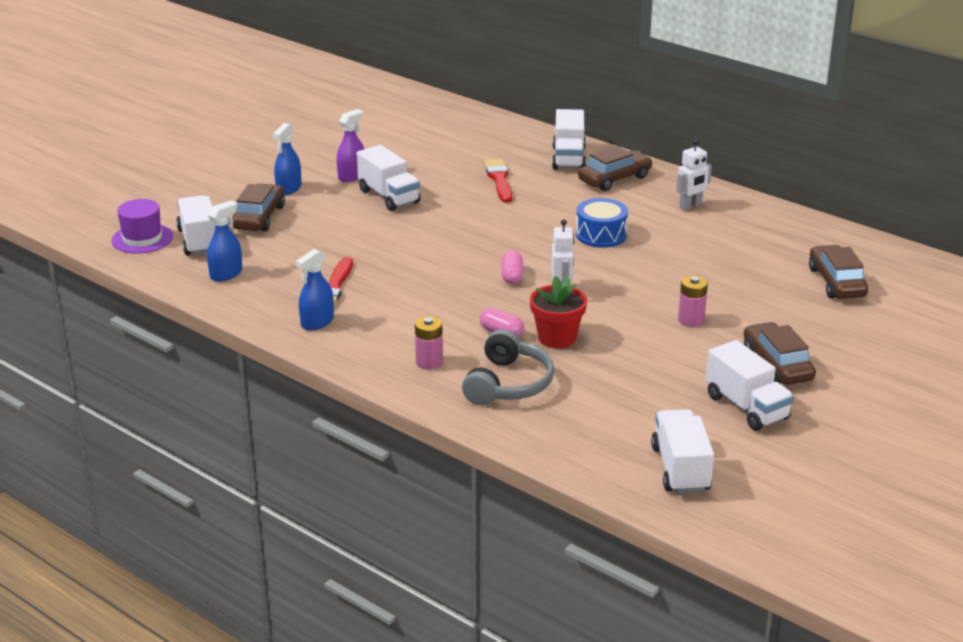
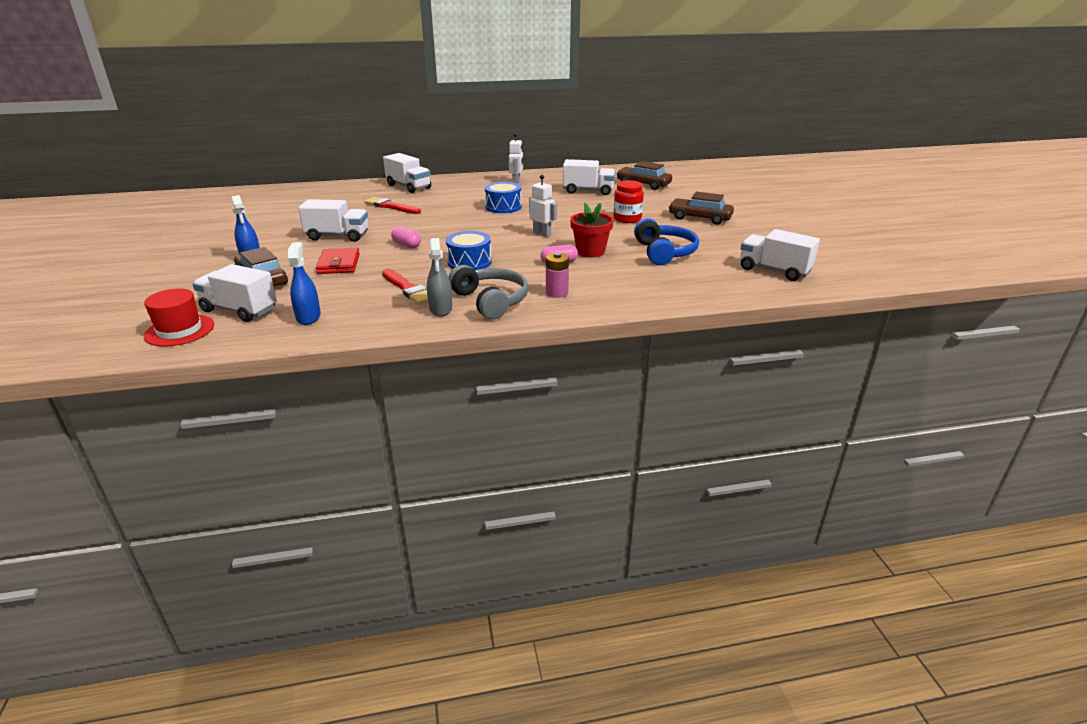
camera: 50 degrees left, 0 degrees up
purple hat [111,199,173,254] -> red hat [144,288,214,347]
blue spray bottle [296,249,334,330] -> grey spray bottle [427,238,452,316]
purple spray bottle [337,109,364,182] -> none
grey headphones [462,329,554,405] -> grey headphones moved to [449,265,528,320]
pink capsule [502,250,523,284] -> pink capsule moved to [391,227,421,248]
brown car [578,145,653,191] -> none
pink battery [678,276,708,327] -> red jar [613,180,644,223]
white truck [706,340,794,431] -> white truck moved to [563,159,615,195]
none -> red wallet [316,248,360,274]
none -> blue drum [446,231,492,270]
none -> blue headphones [634,218,699,265]

